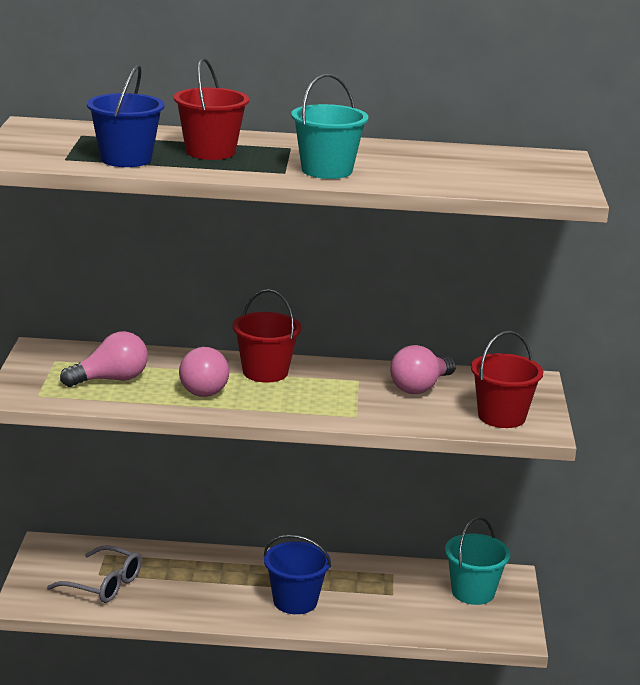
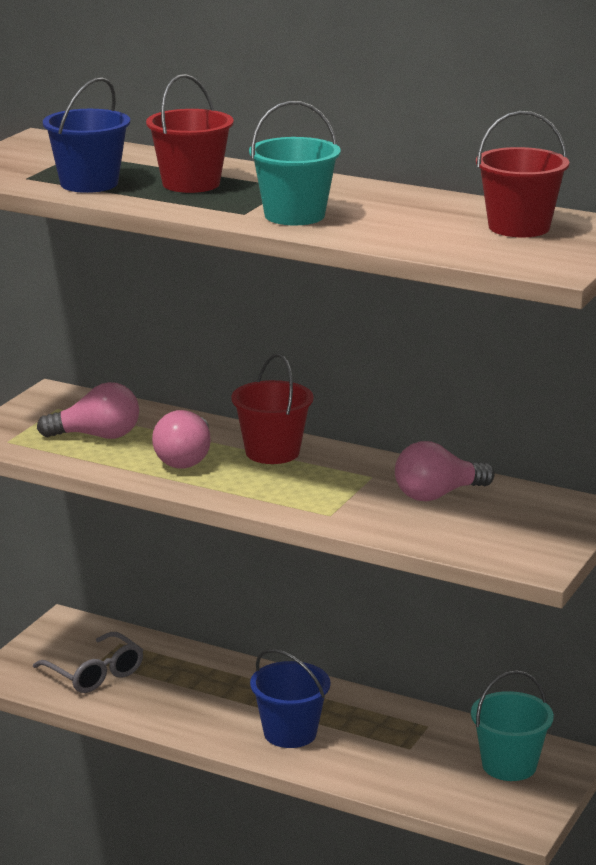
camera: 25 degrees right, 0 degrees up
red bucket [471,331,543,428] -> red bucket moved to [476,111,570,237]

